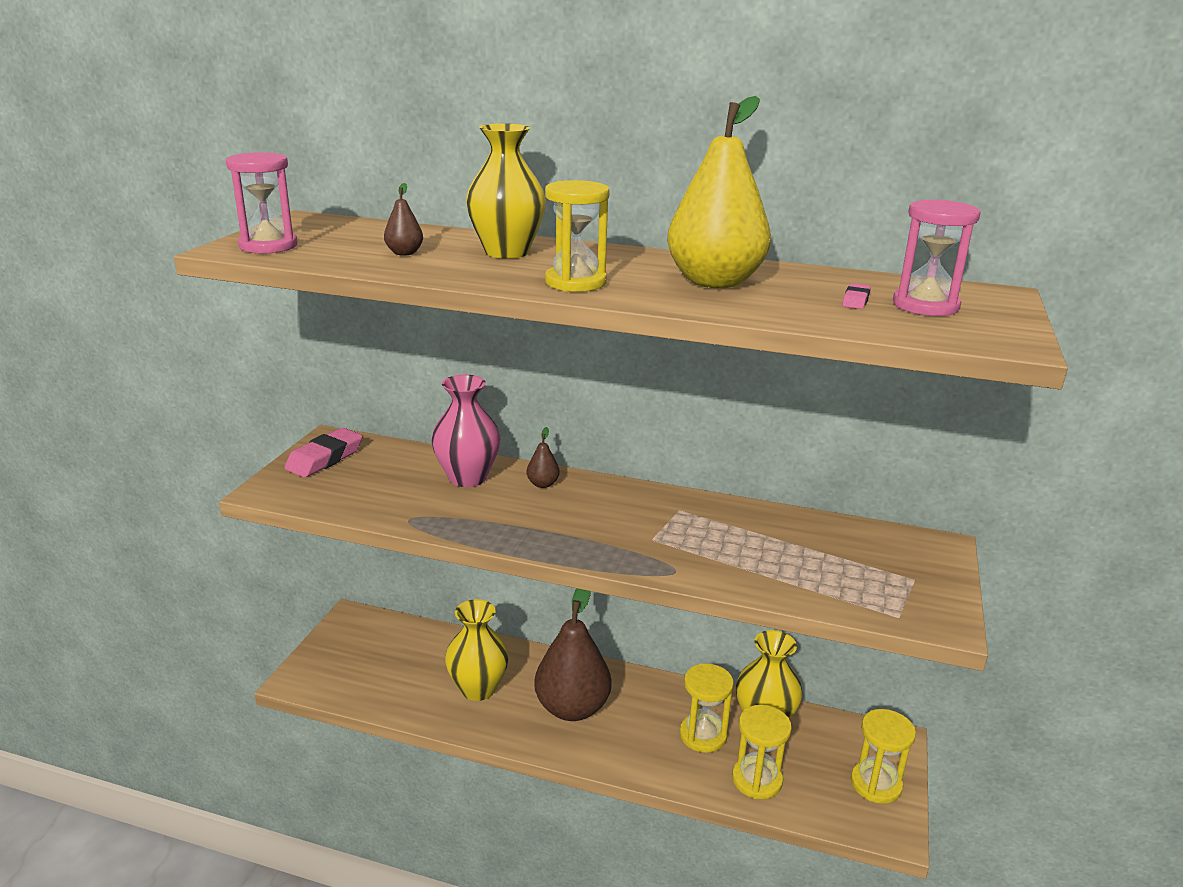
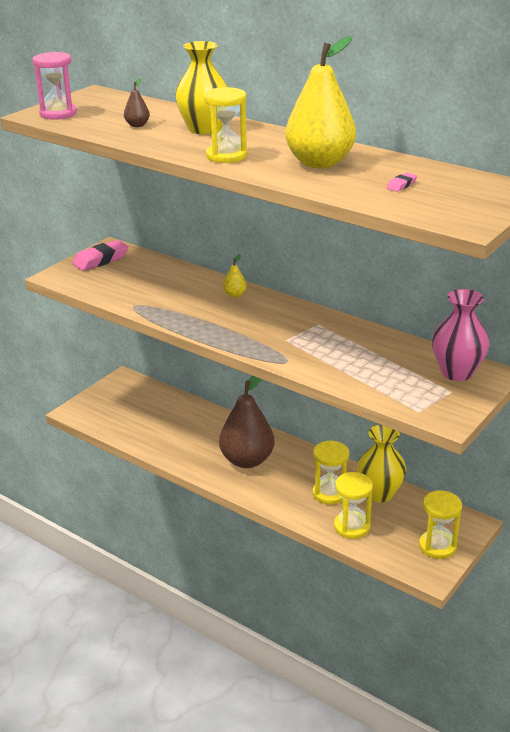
camera: 20 degrees right, 5 degrees up
pink vase [432,375,500,487] -> pink vase moved to [432,289,490,381]
yellow vase [445,599,509,701] -> none
brown pear [526,427,560,488] -> yellow pear [223,254,247,297]
pink hourglass [893,200,980,316] -> none

